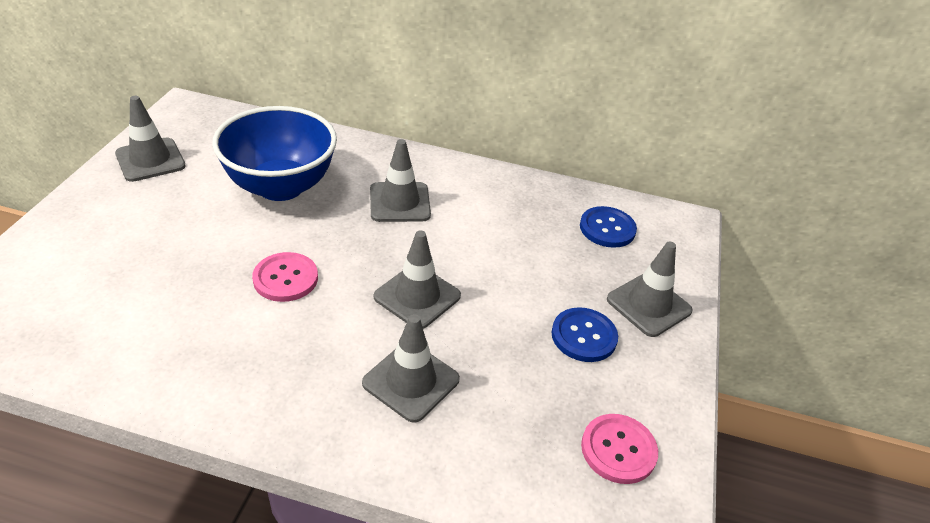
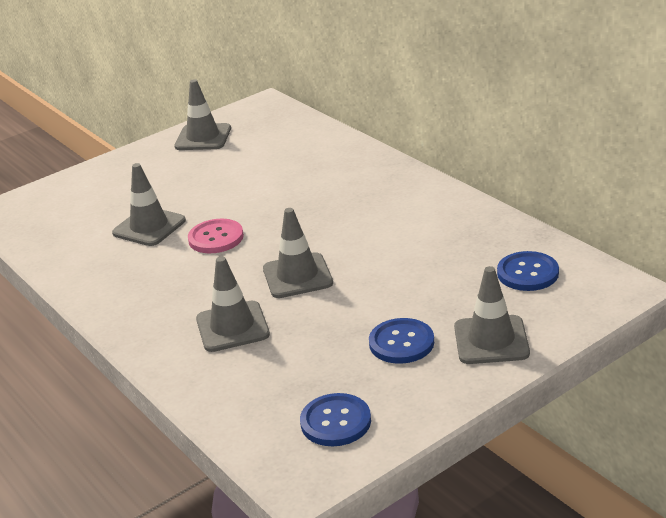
camera: 45 degrees right, 10 degrees down
blue bowl [212,106,337,201] -> none
grey traffic cone [370,139,431,222] -> grey traffic cone moved to [112,163,186,246]
pink button [581,414,658,484] -> blue button [300,393,371,446]

